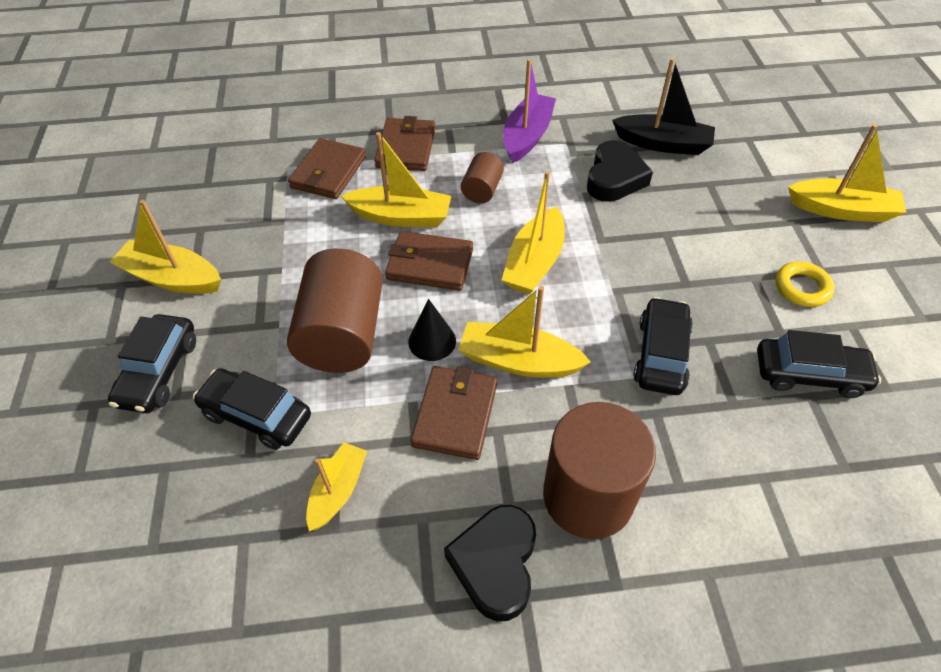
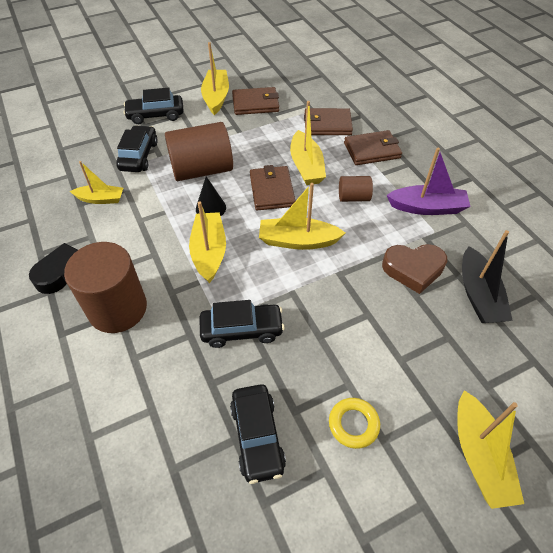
camera: 70 degrees right, 0 degrees up
brown wallet [410,366,497,460] -> brown wallet moved to [232,87,279,115]
black heart [587,140,653,202] -> brown heart [382,244,447,294]

